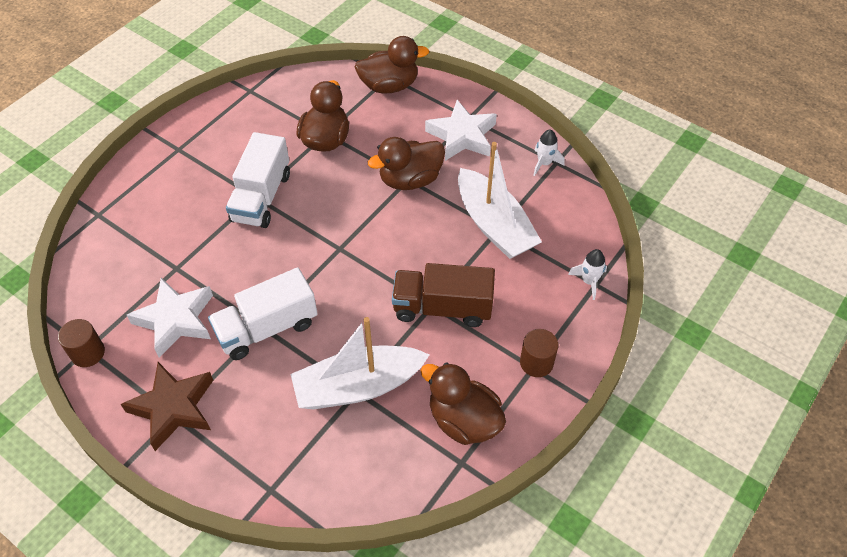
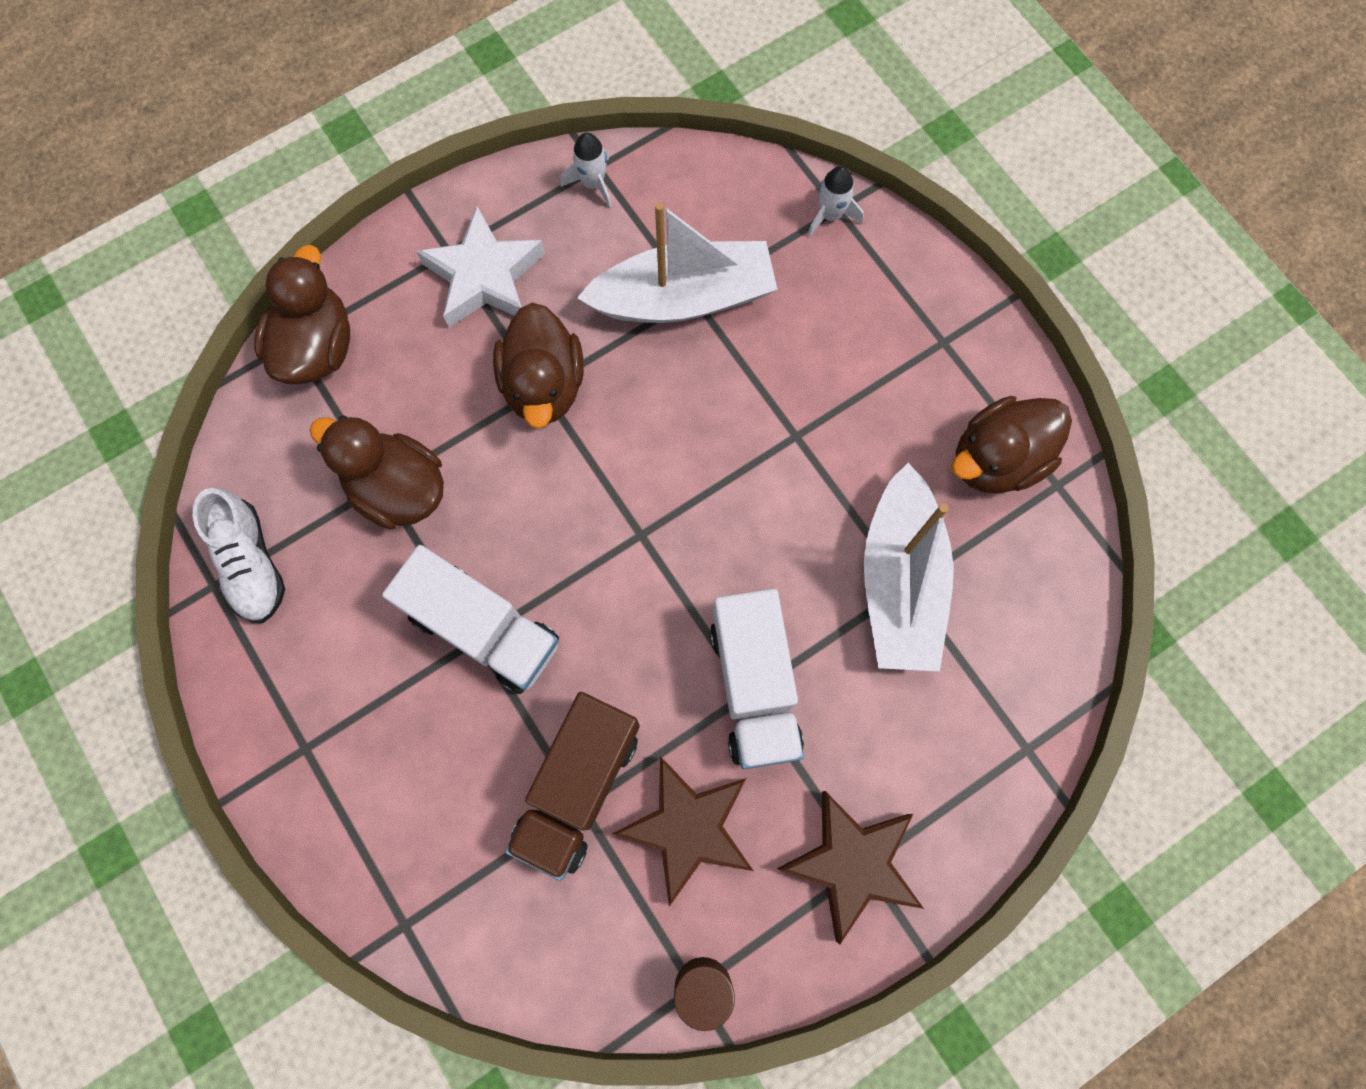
camera: 70 degrees left, 20 degrees up
white star [127,278,213,357] -> brown star [612,756,753,907]
brown truck [392,263,495,327] -> brown truck moved to [505,692,640,881]
brown cylinder [520,329,558,377] -> none
none -> white shoe [193,488,285,623]

